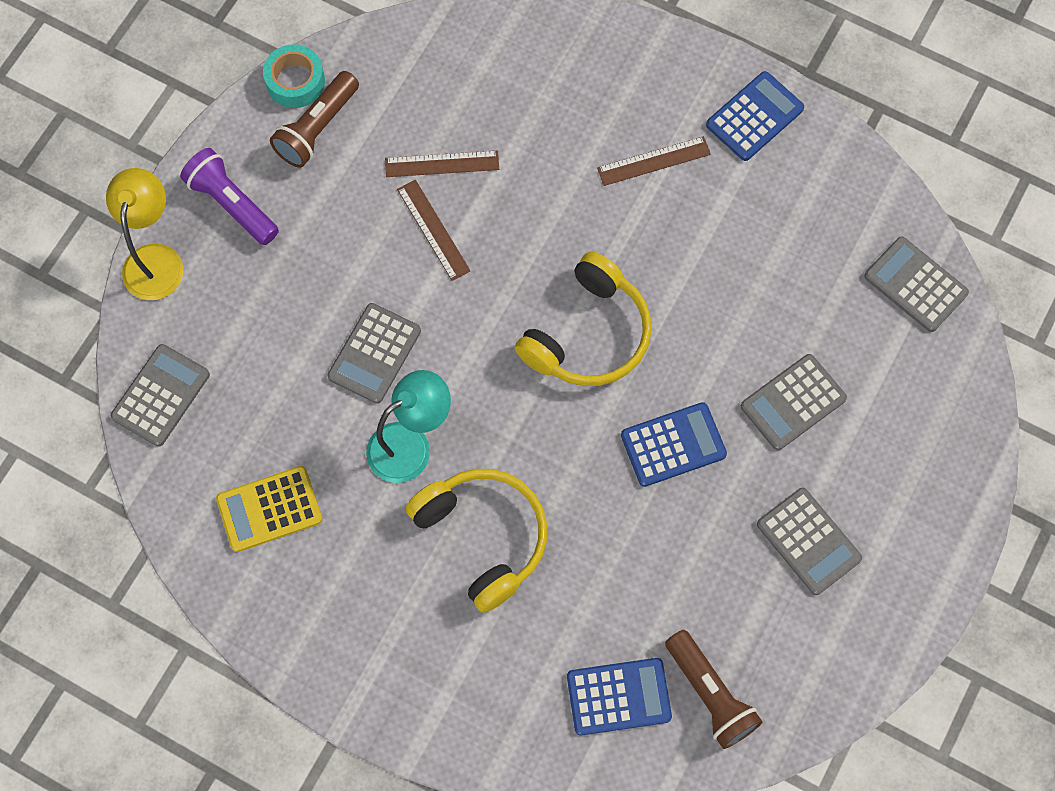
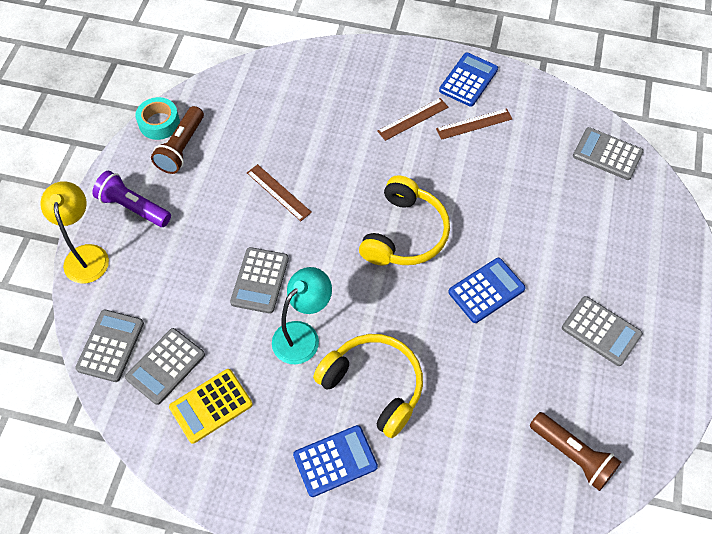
camera: 15 degrees left, 10 degrees down
brown ruler [385,150,499,177] -> brown ruler moved to [436,108,512,140]
blue calculator [567,658,672,736] -> blue calculator moved to [293,425,378,497]
grey calculator [741,354,847,450] -> grey calculator moved to [125,328,205,405]

